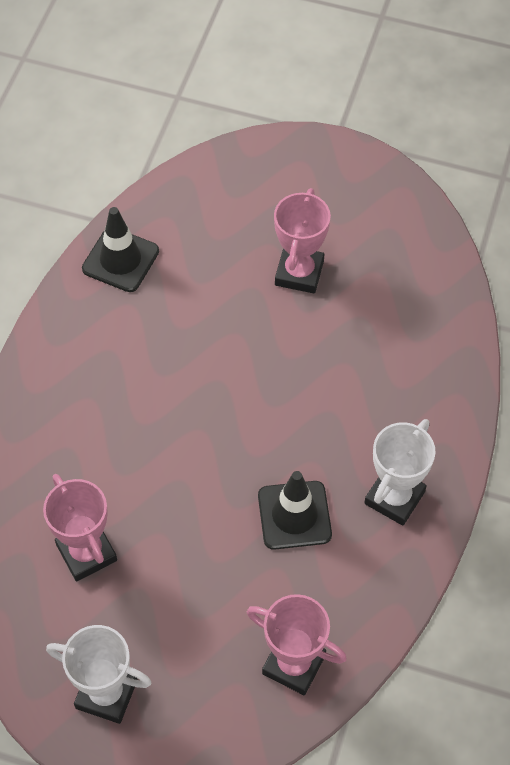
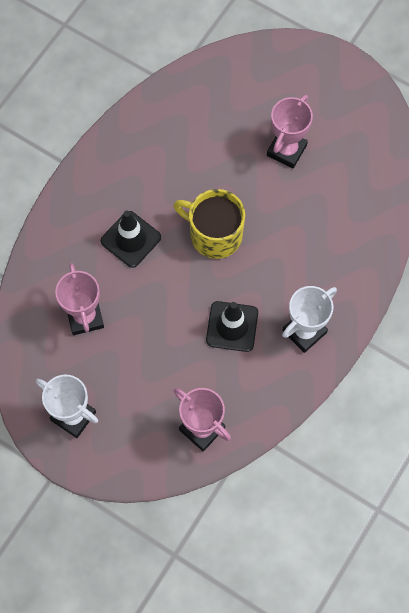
camera: 15 degrees right, 10 degrees up
black traffic cone [82,207,159,292] -> black traffic cone moved to [101,211,161,268]
none -> yellow mug [173,189,245,259]

